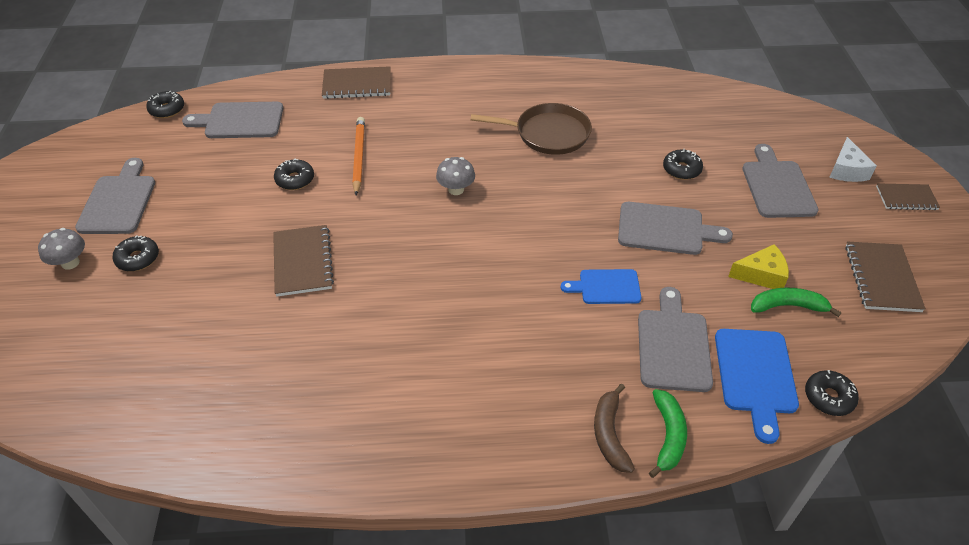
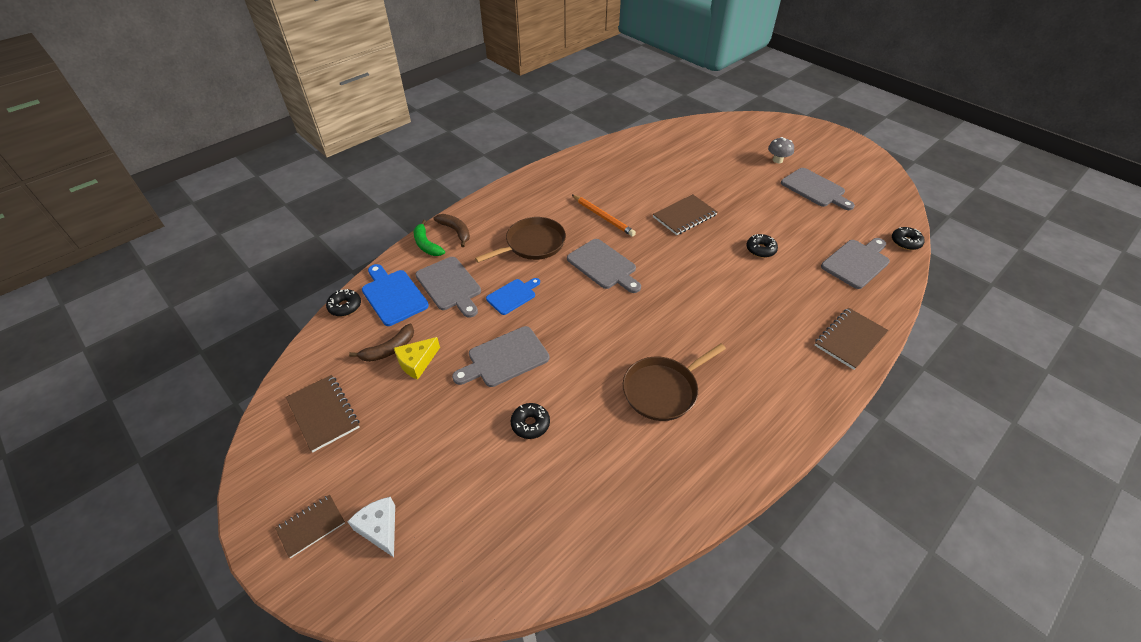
camera: 140 degrees right, 0 degrees up
black donut [113,235,159,272] -> none
brown notebook [273,225,334,297] -> brown notebook turned 75 degrees counterclockwise [653,195,717,235]
orange pencil [353,117,365,196] -> orange pencil moved to [572,195,636,237]
grey mushroom [436,157,475,195] -> none
grey cutting board [742,144,818,218] -> grey cutting board moved to [567,239,641,293]
green banana [751,287,842,317] -> brown banana [349,324,414,362]
none -> brown pan [475,217,566,263]

